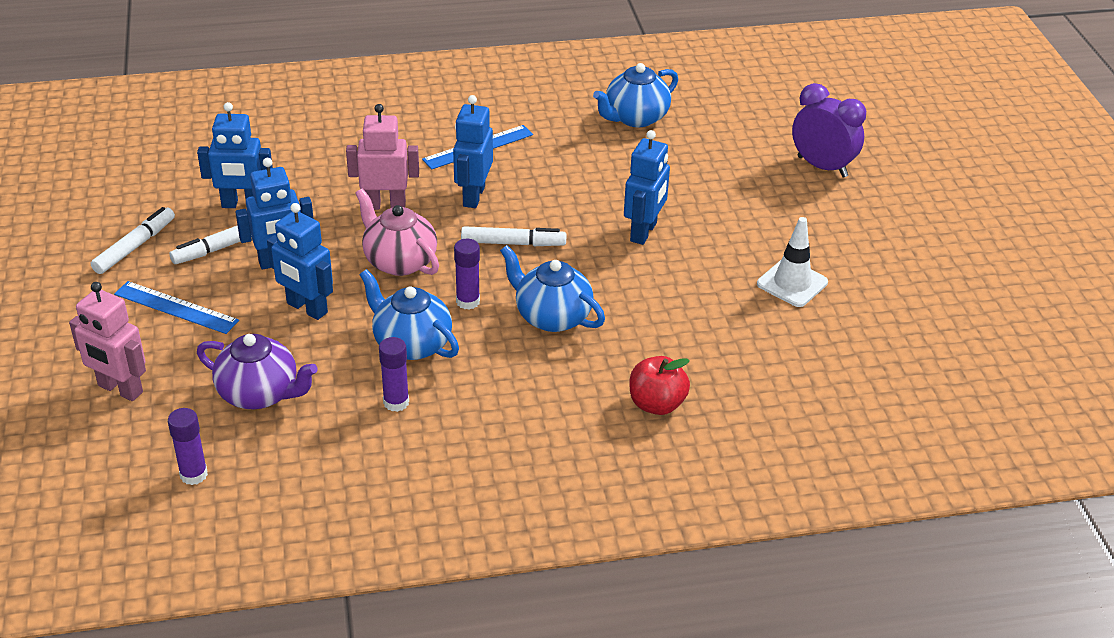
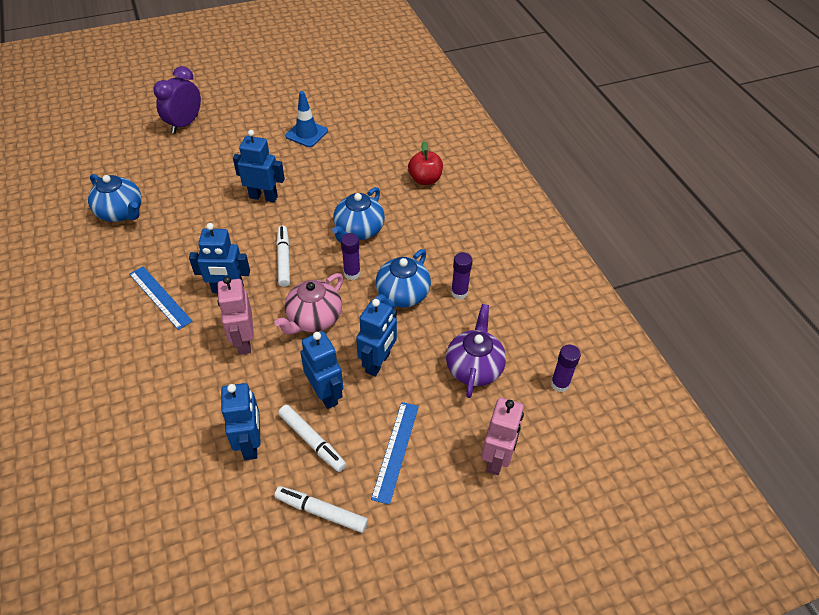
camera: 100 degrees left, 10 degrees up
white traffic cone [757,217,828,307] -> blue traffic cone [285,91,328,147]

